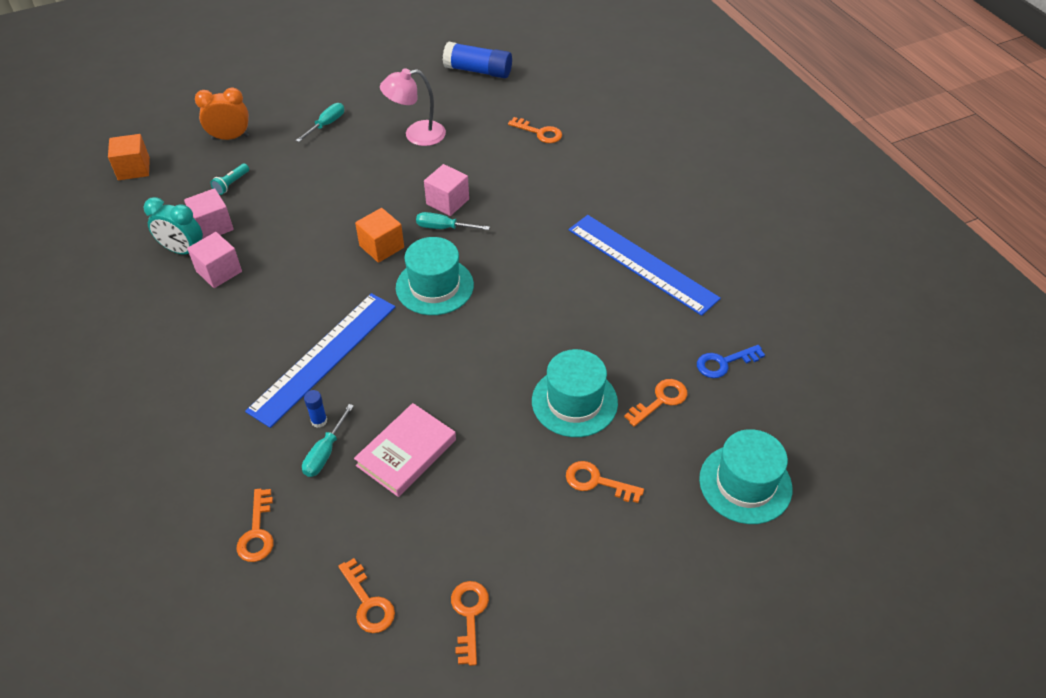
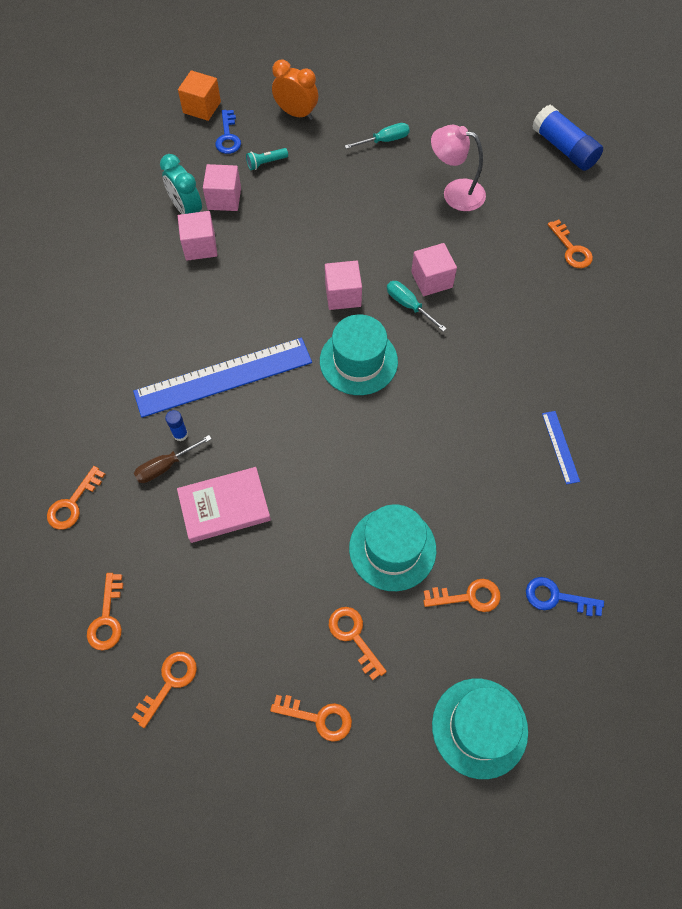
camera: 35 degrees right, 15 degrees up
turquoise screwdriver [302,404,354,477] -> brown screwdriver [134,435,211,483]
orange cube [355,208,404,263] -> pink cube [325,261,362,310]
blue ruler [569,215,721,316] -> blue ruler [542,411,580,484], size x0.43
none -> blue key [215,110,241,154]
none -> orange key [270,695,352,742]

